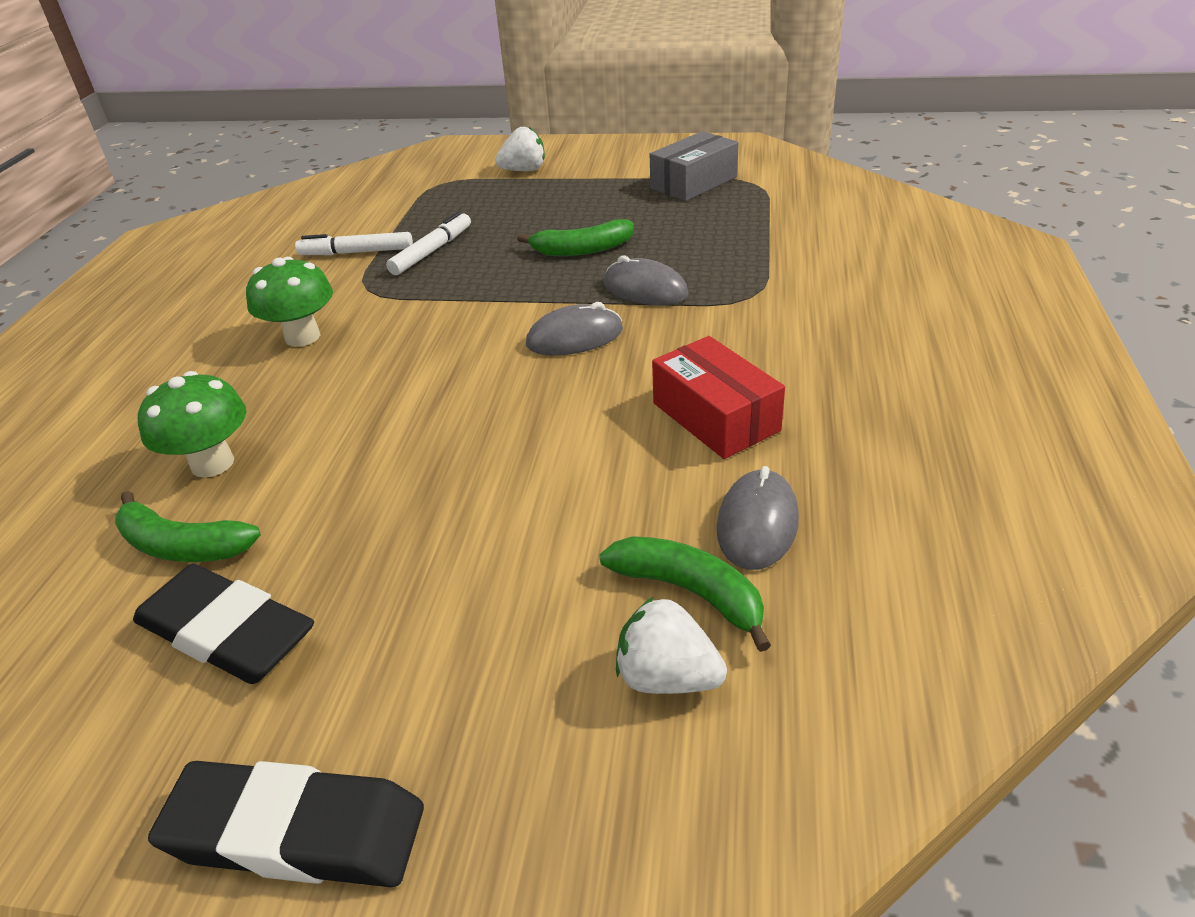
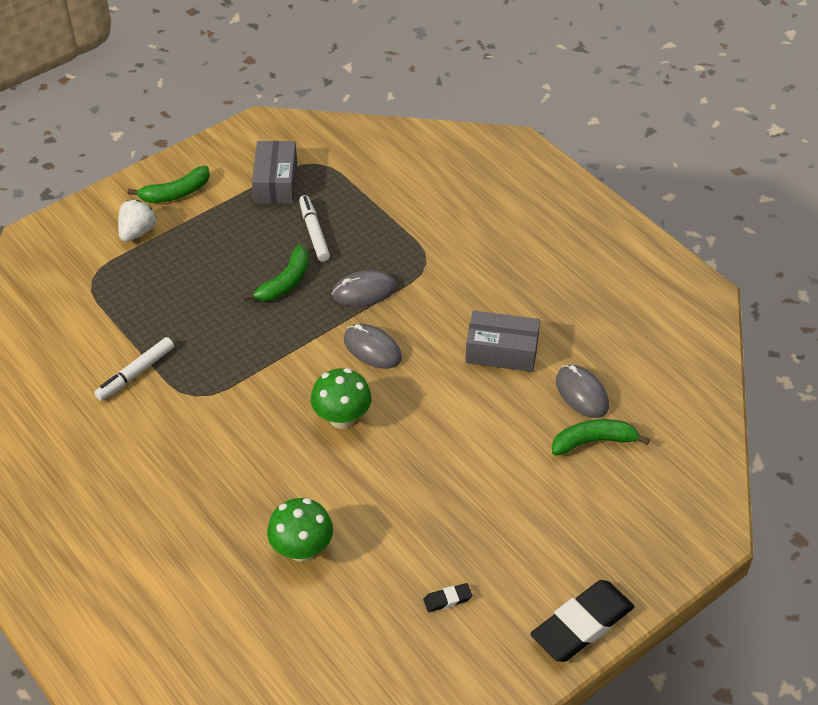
camera: 50 degrees left, 10 degrees up
green banana [115,491,261,562] -> green banana moved to [128,166,210,203]
black eraser [133,564,314,684] -> black eraser [423,583,473,612], size x0.43
green mushroom [246,257,333,347] -> green mushroom moved to [311,368,372,429]
white marker [386,211,471,275] -> white marker moved to [299,195,330,262]
grey mouse [526,302,623,355] -> grey mouse turned 75 degrees counterclockwise [344,324,402,369]
white strawberry [616,597,727,694] -> none
red box [652,336,785,459] -> grey box [465,310,540,372]

